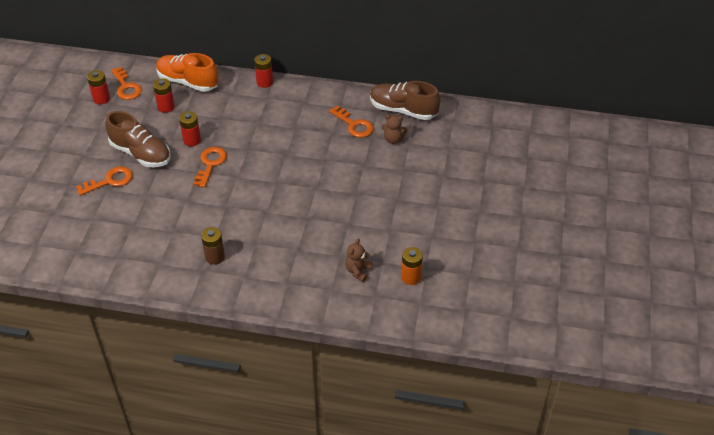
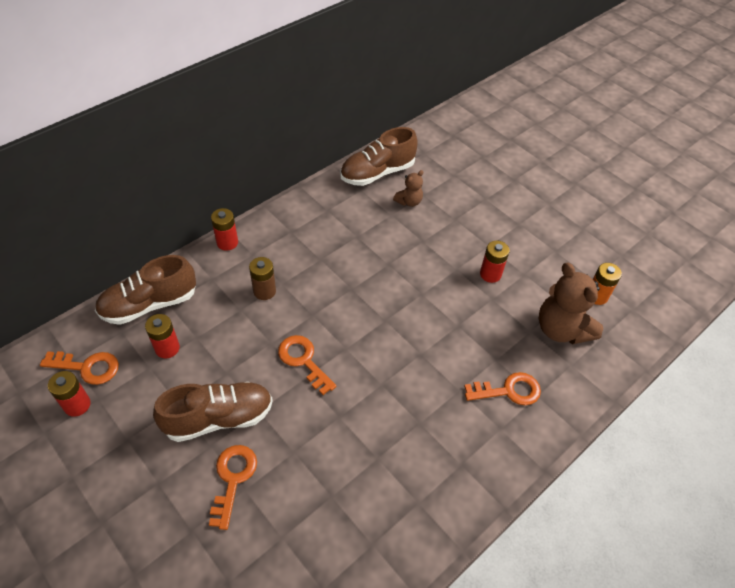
camera: 55 degrees left, 5 degrees up
orange shoe [156,53,218,92] -> brown shoe [95,255,196,325]
red battery [179,111,201,146] -> red battery moved to [480,241,510,283]
brown battery [201,227,225,265] -> brown battery moved to [249,257,276,300]
orange key [329,105,374,138] -> orange key moved to [464,372,541,405]
brown teddy bear [345,239,373,282] -> brown teddy bear [539,263,604,344], size x1.93

